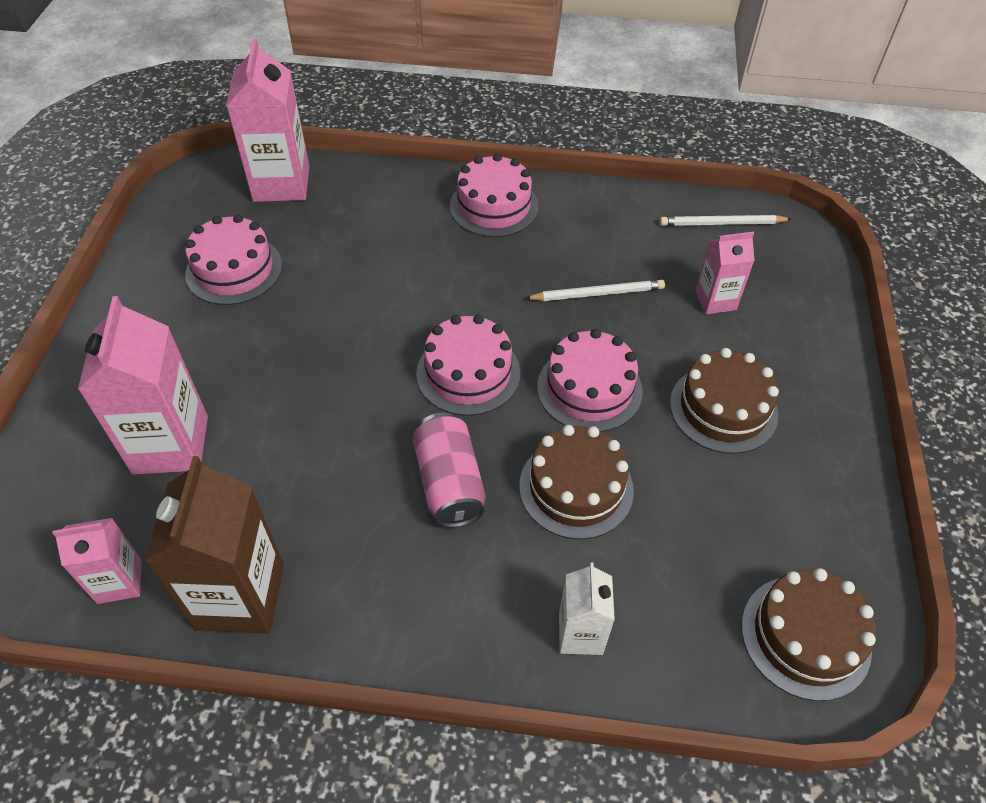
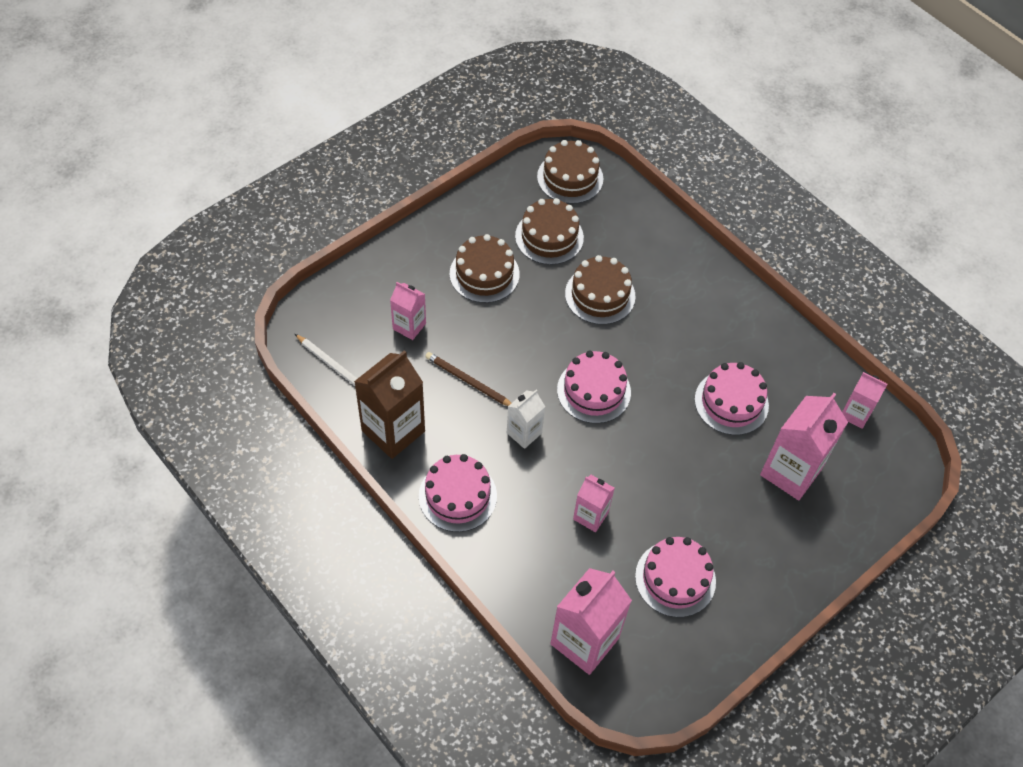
camera: 140 degrees left, 5 degrees up
brown carton [144,456,284,634] -> brown carton moved to [354,350,425,459]
pink can [413,412,486,528] -> none
white pencil [525,280,665,301] -> brown pencil [425,352,511,406]
pink cake [537,329,643,432] -> pink cake moved to [695,362,769,435]
white carton [559,563,615,655] -> white carton moved to [507,390,545,449]
none -> brown cake [515,198,584,265]
none -> pink carton [573,475,615,532]

